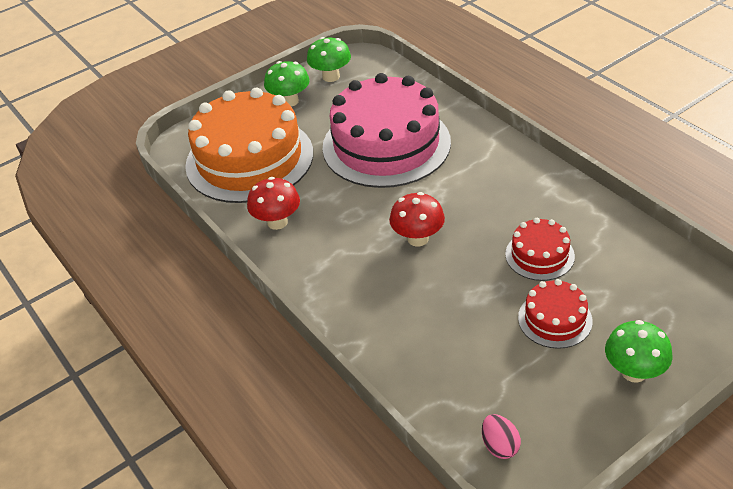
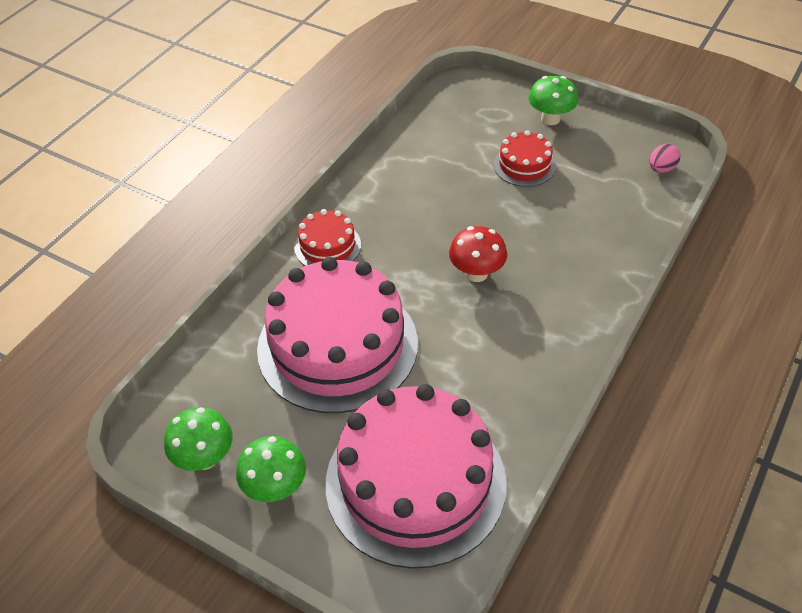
camera: 115 degrees left, 5 degrees up
orange cake [185,88,313,203] -> pink cake [326,384,507,569]
red mushroom [247,177,300,230] -> none
red cake [505,218,575,281] -> red cake moved to [294,209,361,266]

